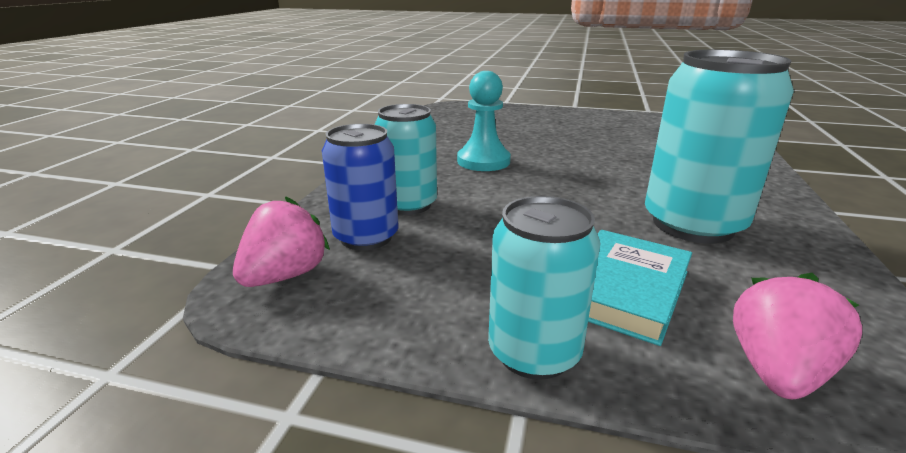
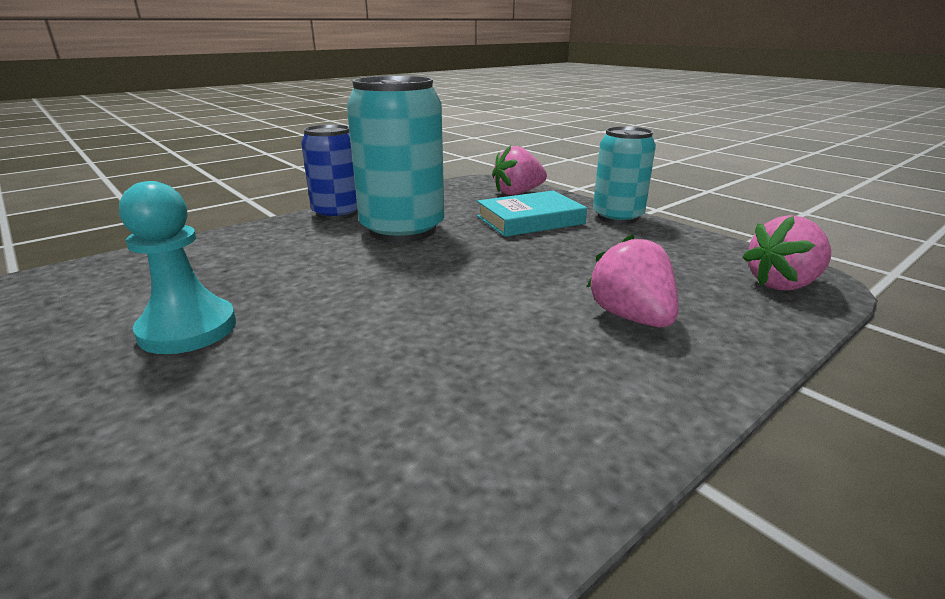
camera: 145 degrees left, 0 degrees up
blue can [322,124,398,250] -> blue can moved to [301,124,357,220]
turquoise can [374,104,437,215] -> pink strawberry [586,234,678,327]
turquoise pawn [457,71,511,171] -> turquoise pawn moved to [119,181,236,354]

